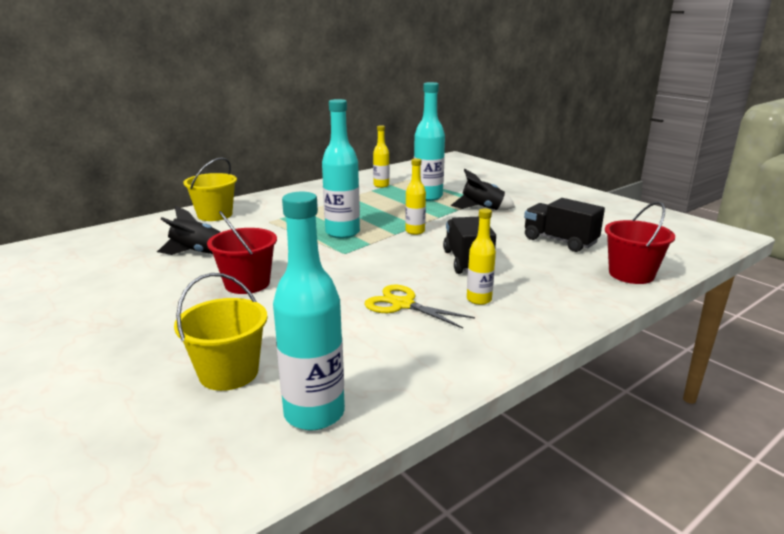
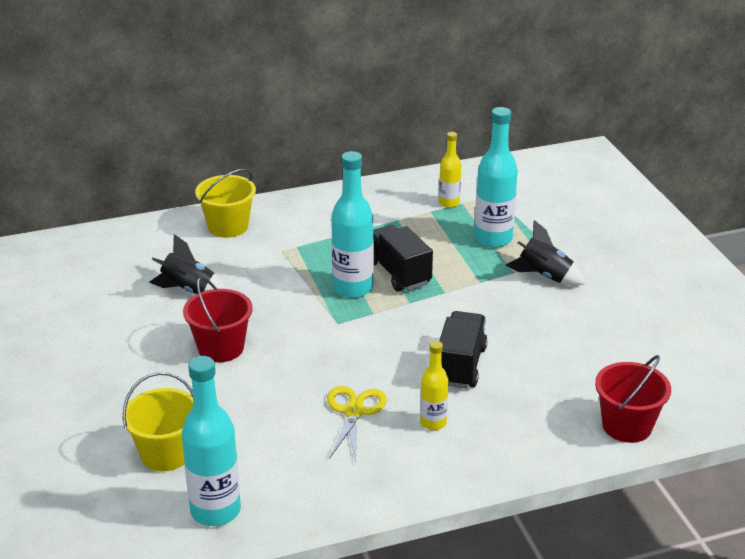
camera: 20 degrees right, 10 degrees up
yellow scissors [365,285,475,328] -> yellow scissors turned 45 degrees clockwise [327,386,387,461]
yellow bottle [405,158,426,235] -> none
black truck [524,198,605,252] -> black truck moved to [373,225,433,292]

